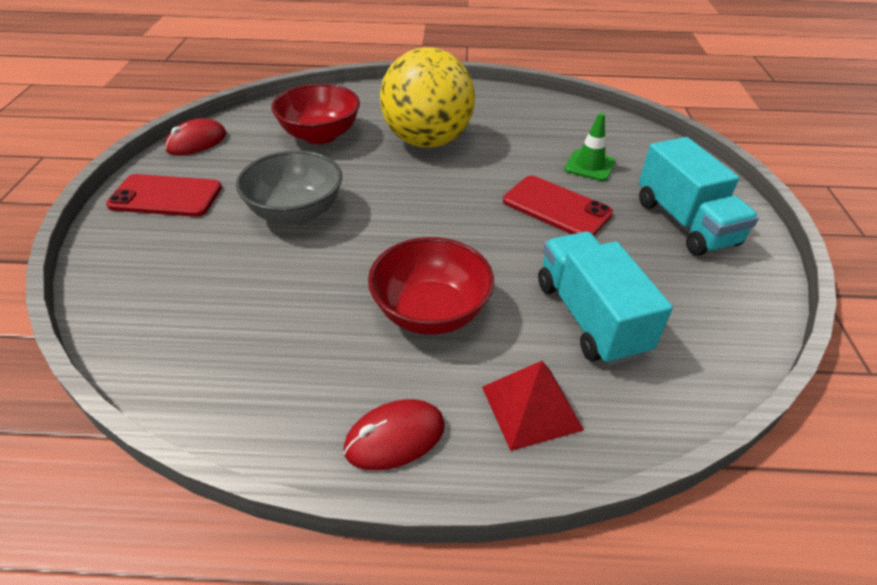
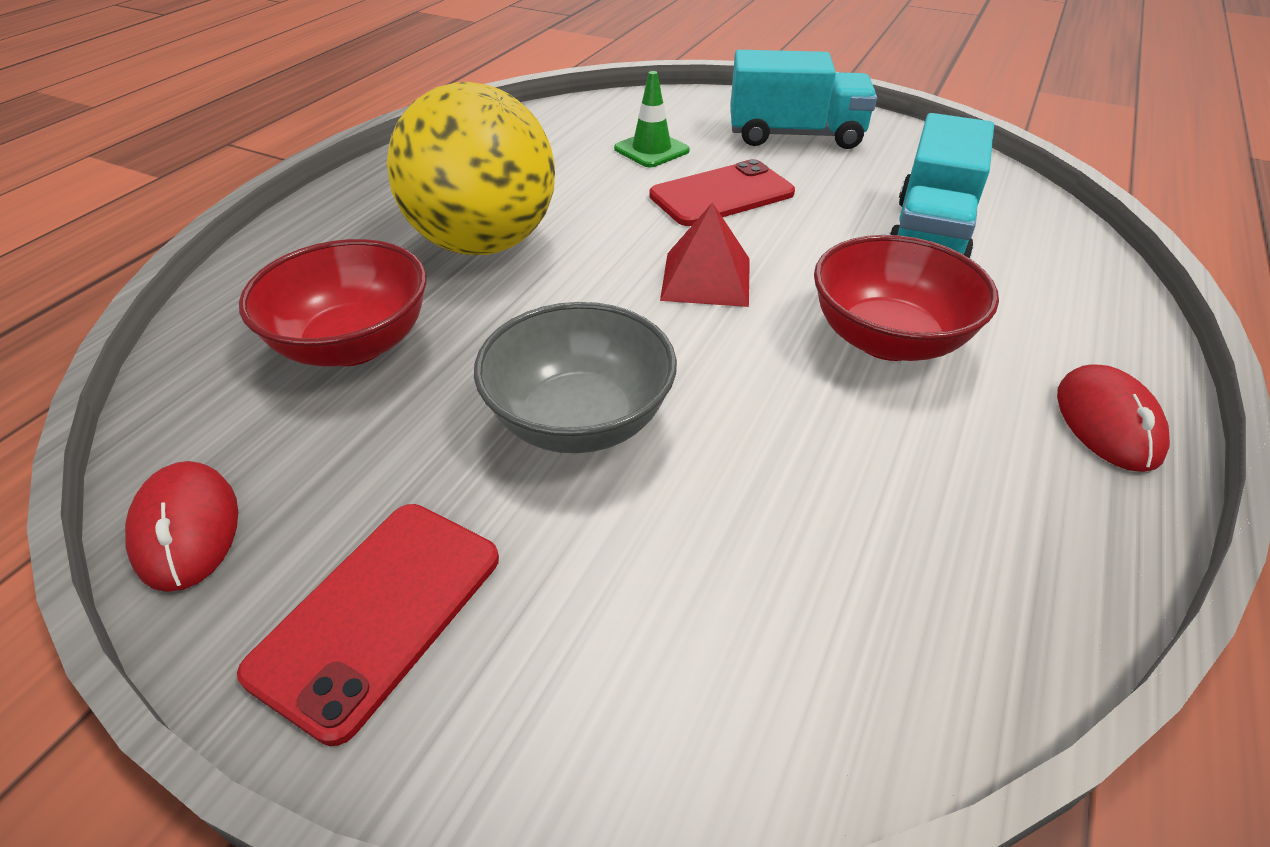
camera: 65 degrees left, 0 degrees up
red pyramid [482,361,584,451] -> red pyramid moved to [660,202,750,307]
turquoise truck [538,232,673,366] -> turquoise truck turned 75 degrees counterclockwise [889,113,994,259]

